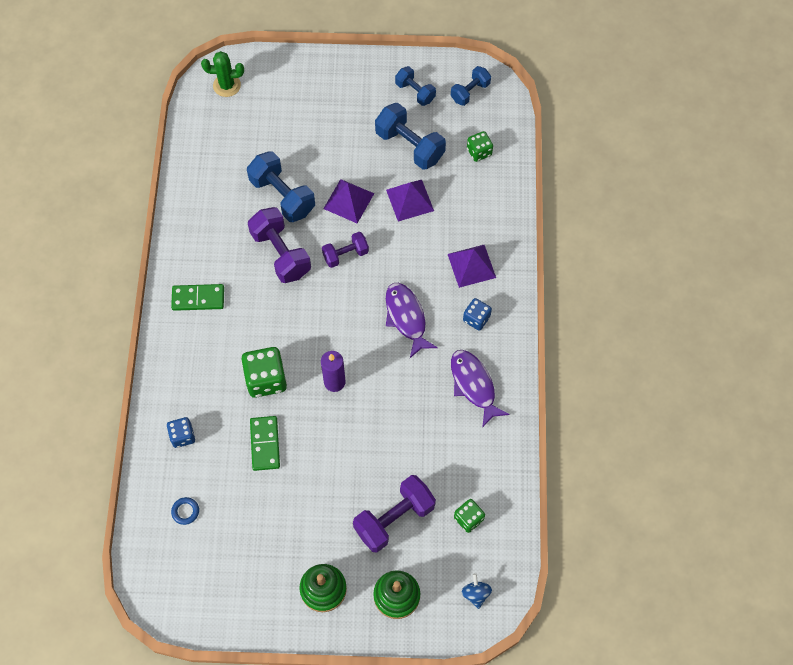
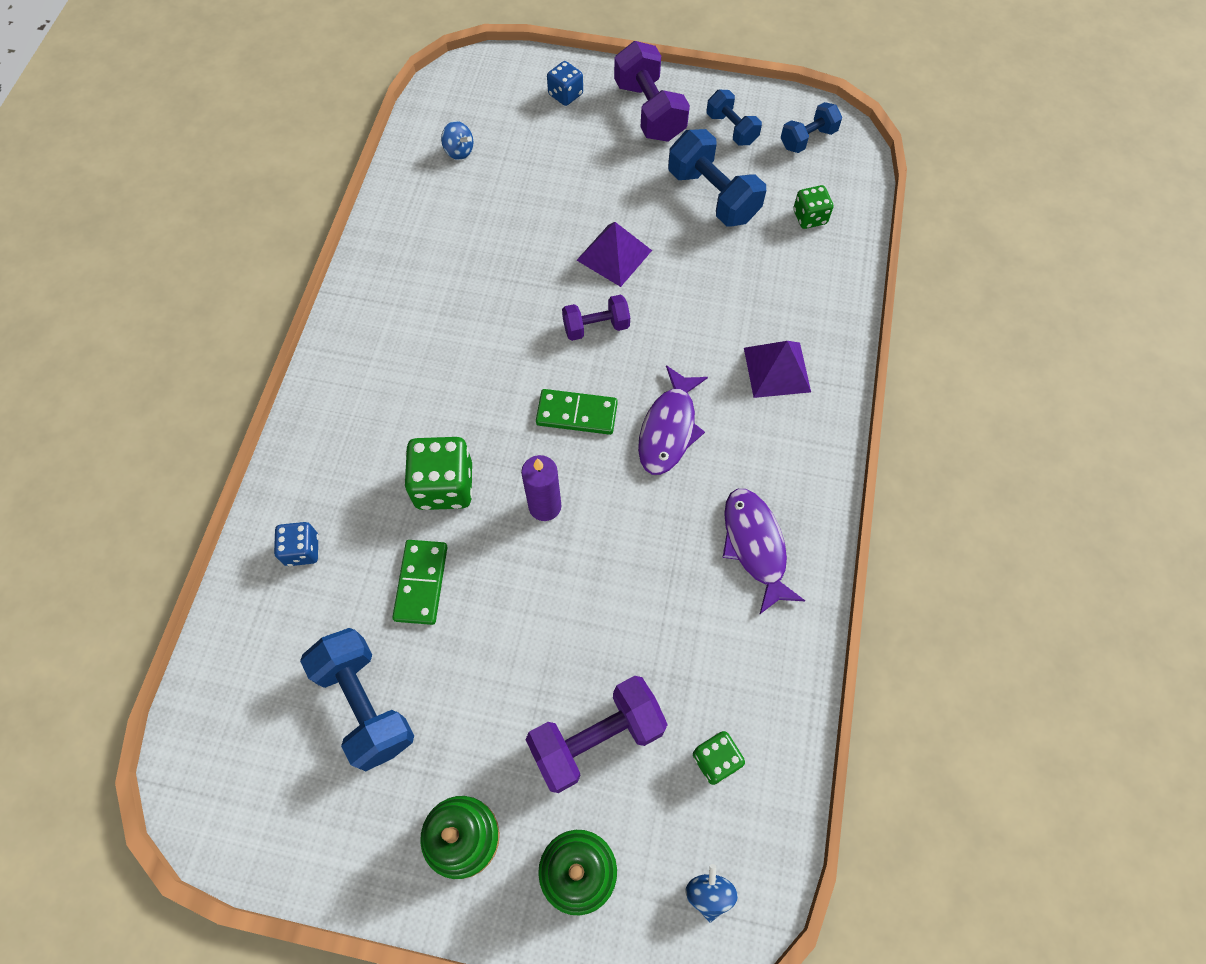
camera: 10 degrees right, 0 degrees up
green domino [171,284,224,311] -> green domino moved to [536,389,618,435]
blue ring [171,497,199,525] -> none
green cactus [201,51,244,97] -> none
blue dumbbell [247,151,315,222] -> blue dumbbell moved to [300,628,414,771]
purple dumbbell [248,207,311,283] -> purple dumbbell moved to [614,41,690,142]
purple pyramid [386,180,434,222] -> none
purple fish [386,283,438,358] -> purple fish turned 150 degrees counterclockwise [638,365,708,475]
blue dice [463,298,492,331] -> blue dice moved to [547,61,583,106]
none -> blue spinning top [441,121,473,160]

